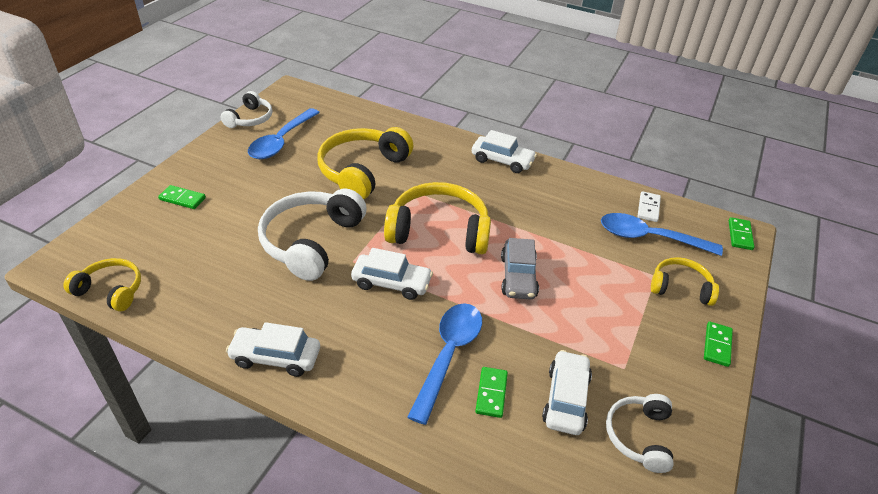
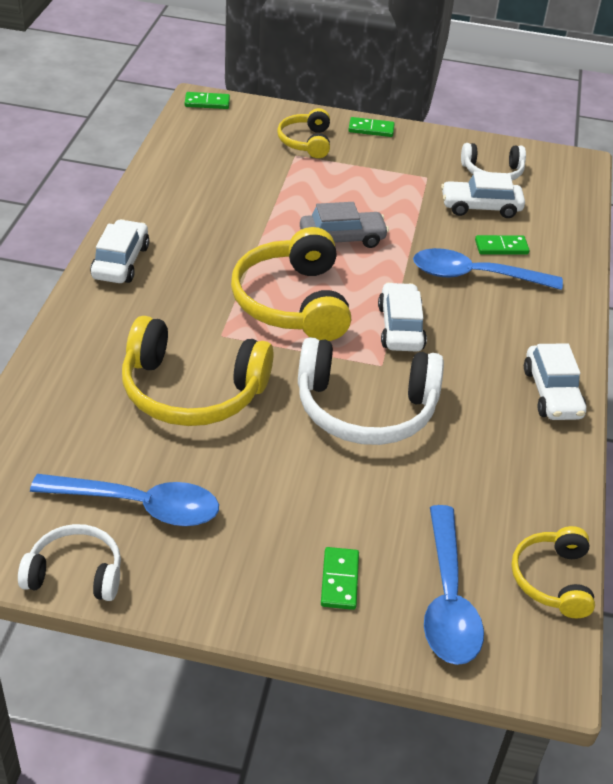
camera: 105 degrees left, 0 degrees up
blue spoon [601,213,723,256] -> blue spoon moved to [424,505,484,665]
white domino [637,191,661,222] -> none

